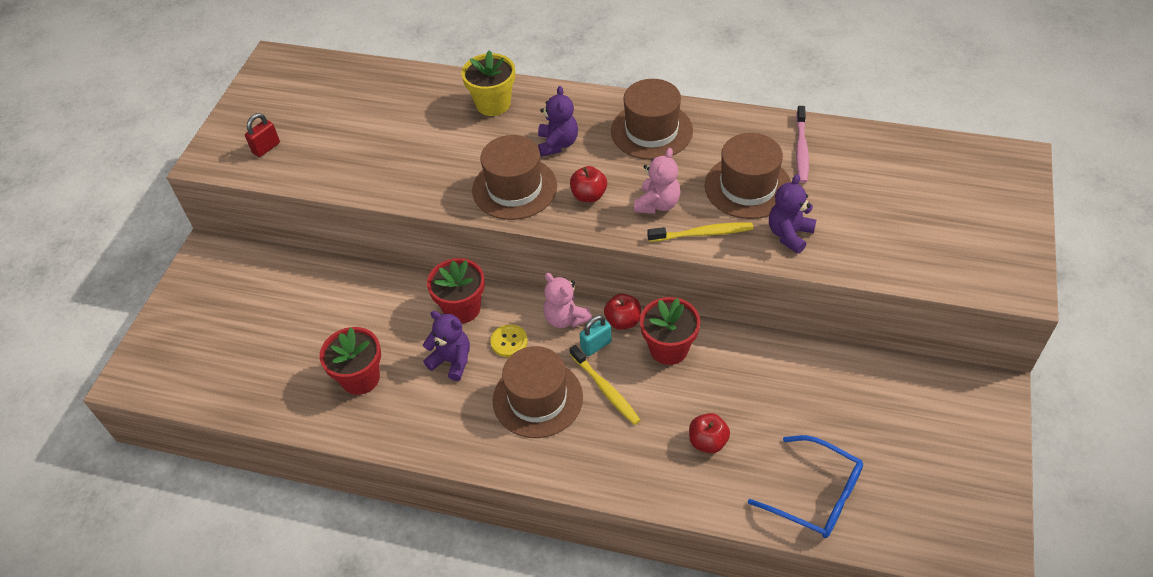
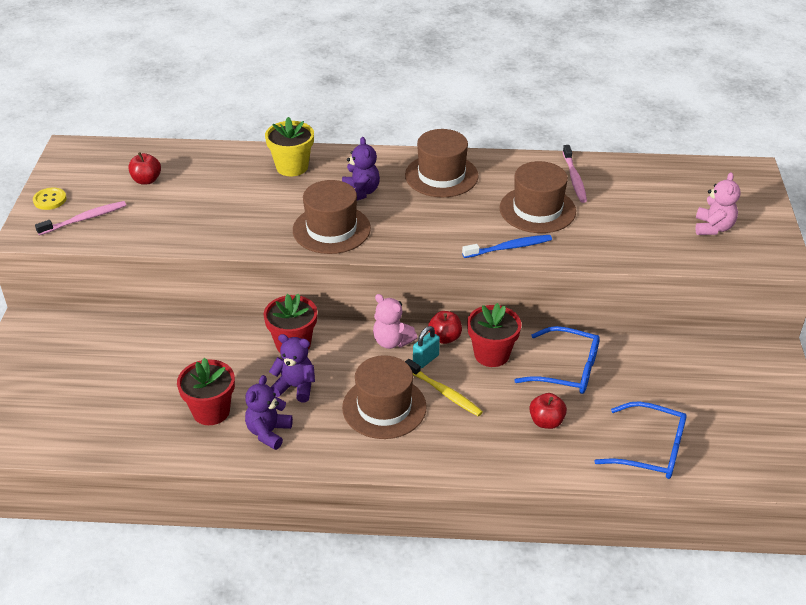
camera: 15 degrees left, 10 degrees down
red padlock [245,113,280,157] -> pink toothbrush [35,201,126,235]
yellow button [491,324,528,357] -> yellow button moved to [33,187,67,210]
red apple [570,166,607,202] -> red apple moved to [128,152,161,185]
pink teddy bear [634,148,681,214] -> pink teddy bear moved to [695,172,741,235]
yellow toothbrush [647,223,753,242] -> blue toothbrush [462,235,552,258]
purple teddy bear [769,174,816,254] -> purple teddy bear moved to [245,375,293,450]
none -> blue glasses [514,326,600,394]

